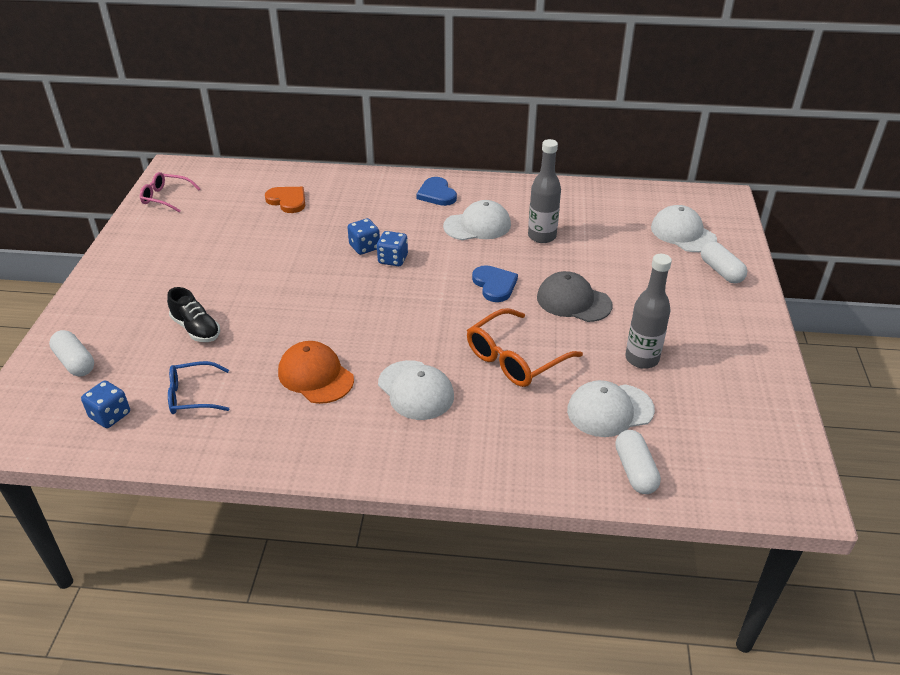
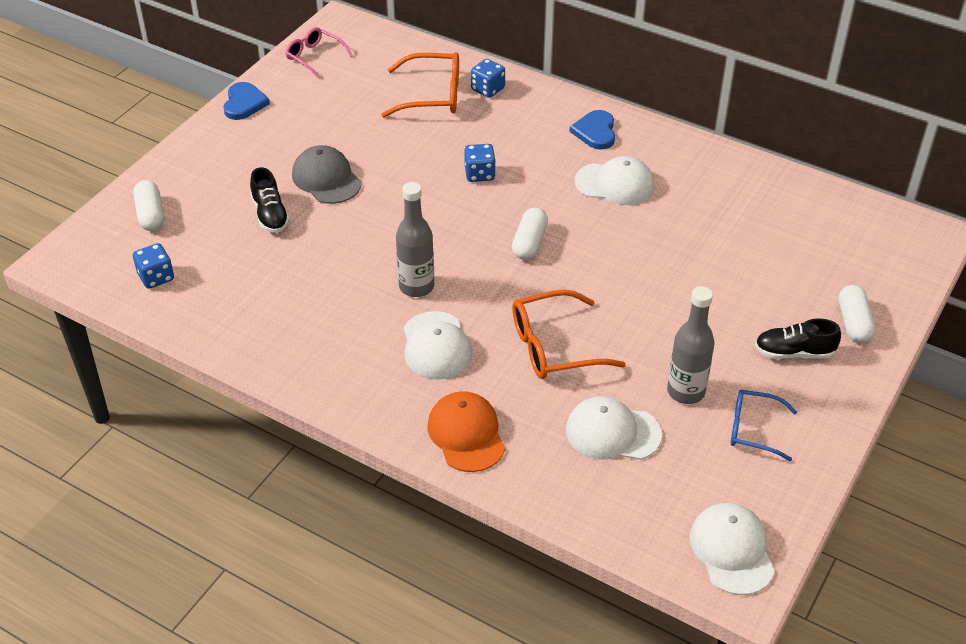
camera: 25 degrees right, 5 degrees up
blue glasses [168,361,229,414] -> blue glasses moved to [731,390,797,461]
orange heart [265,187,305,213] -> orange glasses [381,52,459,117]
orange cap [278,341,354,404] -> orange cap moved to [427,391,506,472]
blue dice [377,231,408,266] -> blue dice moved to [471,59,505,98]
blue heart [472,265,518,302] -> blue heart moved to [223,82,270,120]
grey bottle [528,139,561,243] -> grey bottle moved to [396,182,434,297]
grey cap [537,271,613,322] -> grey cap moved to [292,145,362,204]
white capsule [615,430,661,494] -> white capsule moved to [512,208,548,260]
white cap [651,205,717,252] -> white cap moved to [690,503,775,595]
none -> black shoe [755,318,841,359]

